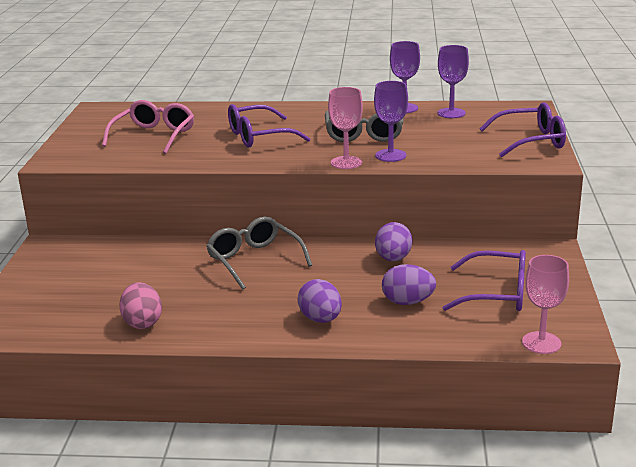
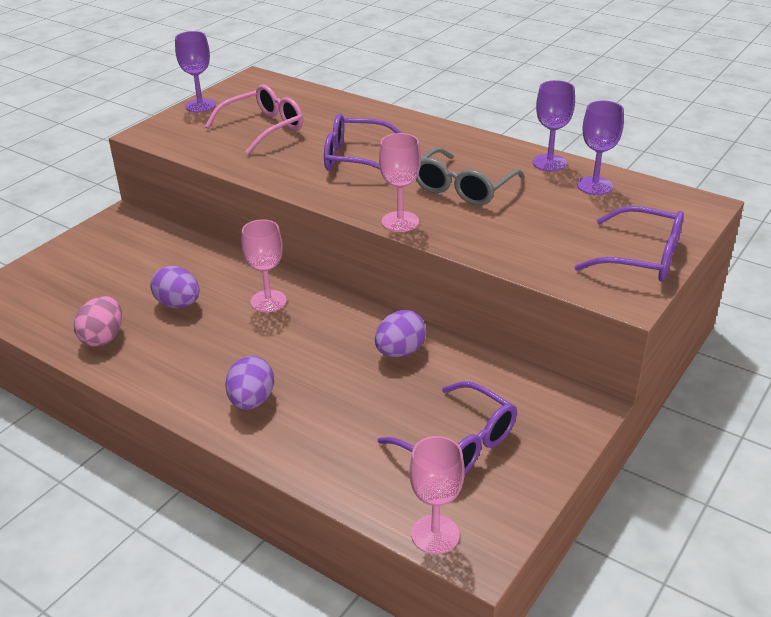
camera: 30 degrees right, 10 degrees up
grey glasses [206,216,312,290] -> pink goblet [242,219,287,312]
purple goblet [374,81,408,162] -> purple goblet moved to [175,31,216,113]
purple egg [382,264,436,305] -> purple egg moved to [151,266,199,308]

